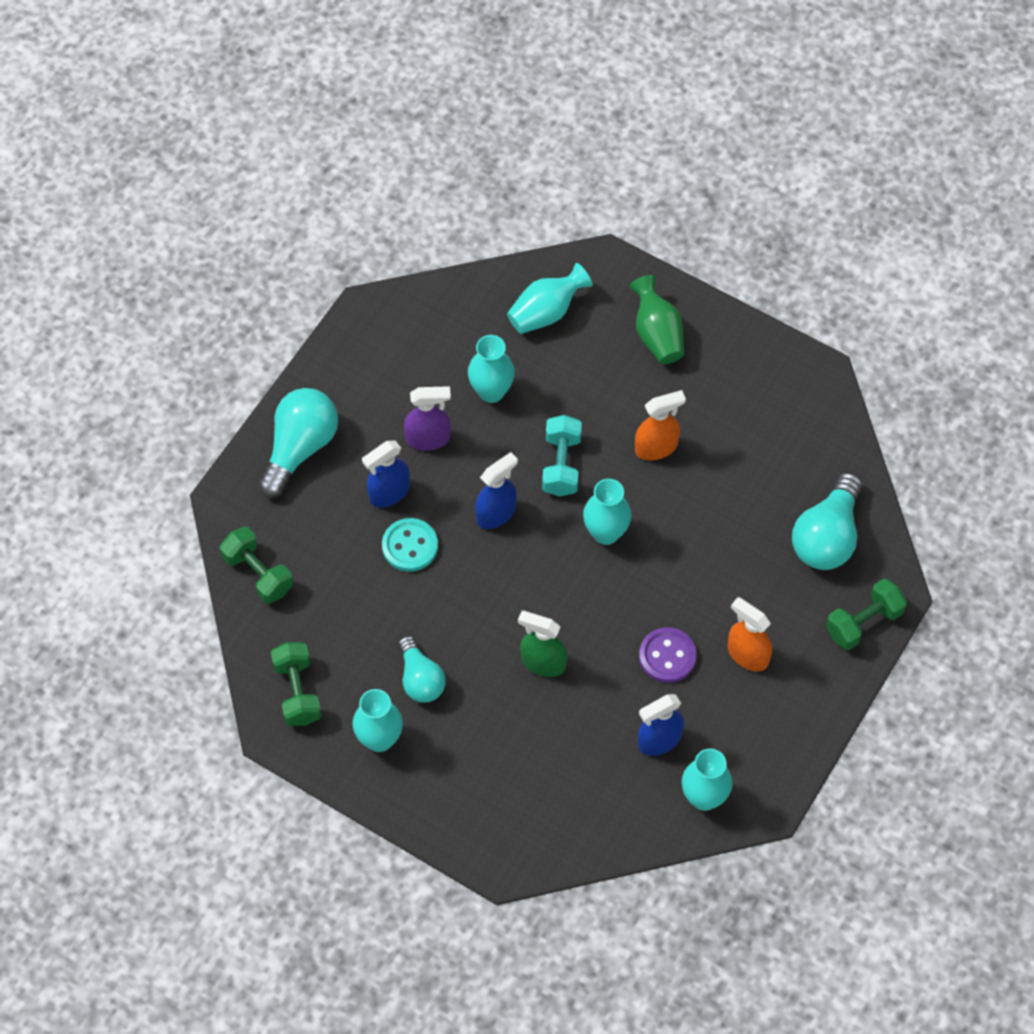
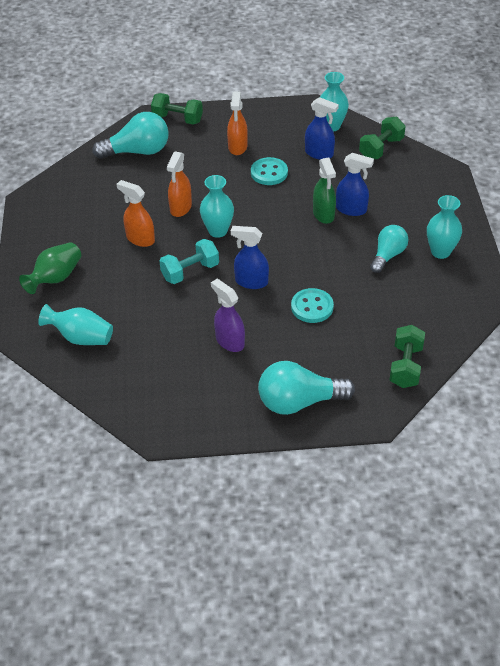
camera: 125 degrees left, 15 degrees down
green dumbbell [271,642,322,726] -> green dumbbell moved to [359,117,406,159]
blue spray bottle [362,441,410,507] -> blue spray bottle moved to [336,153,374,216]
turquoise vase [468,335,515,403] -> none
purple button [639,627,697,683] -> turquoise button [251,157,288,185]
none -> orange spray bottle [167,152,192,217]

